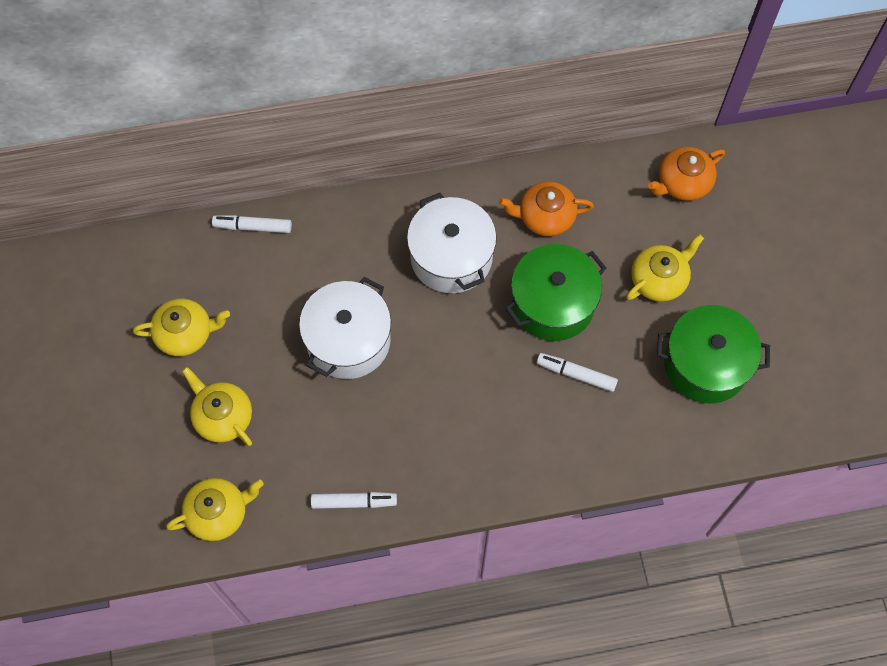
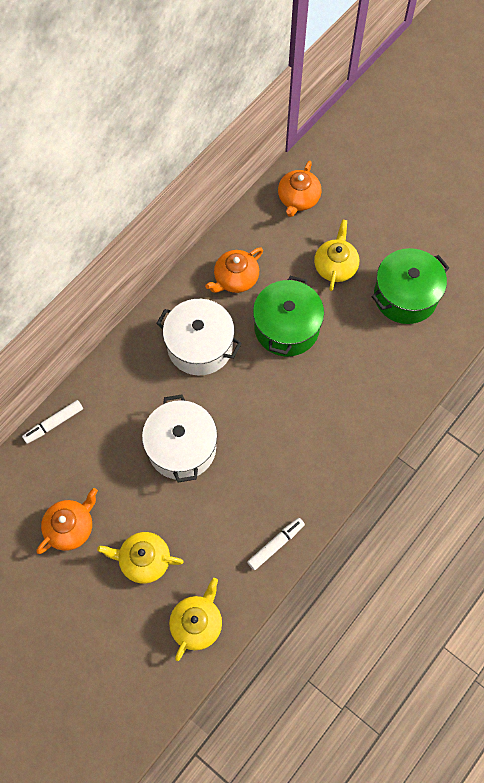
camera: 40 degrees left, 0 degrees up
yellow teapot [133,299,230,356] -> orange teapot [37,488,98,554]
white marker [537,353,618,392] -> none

